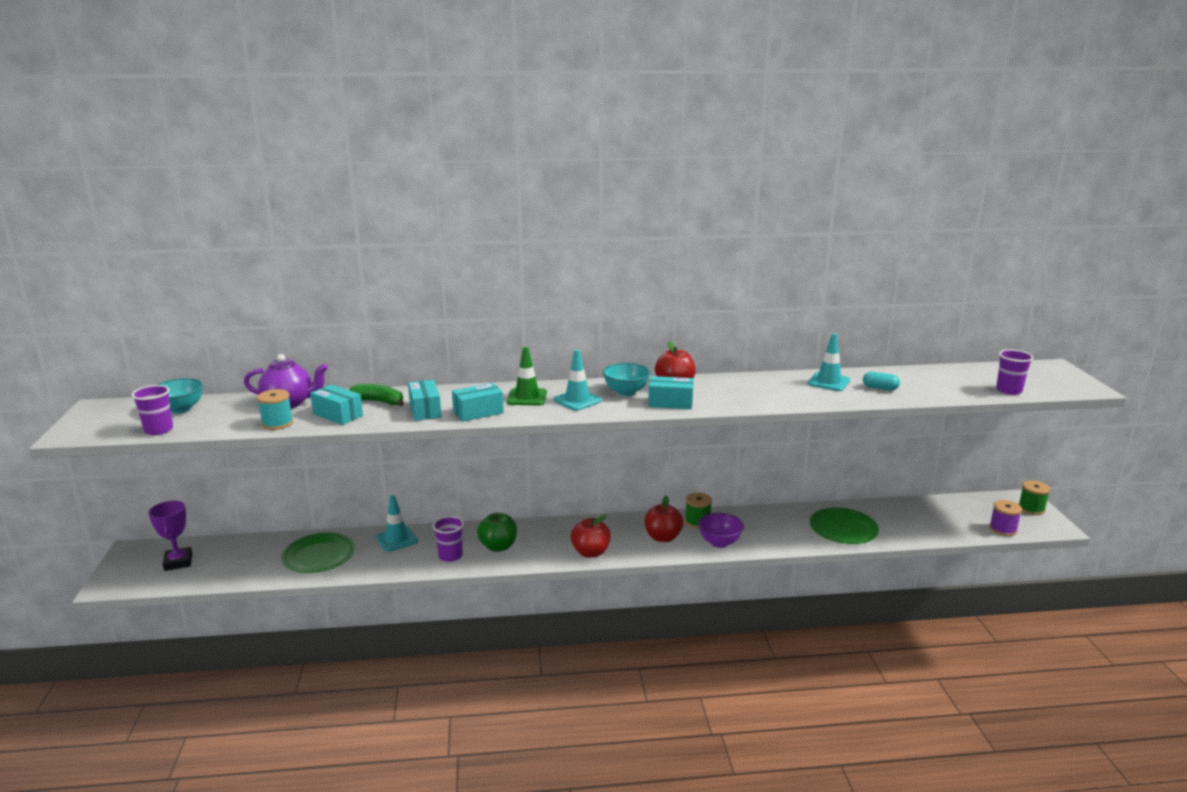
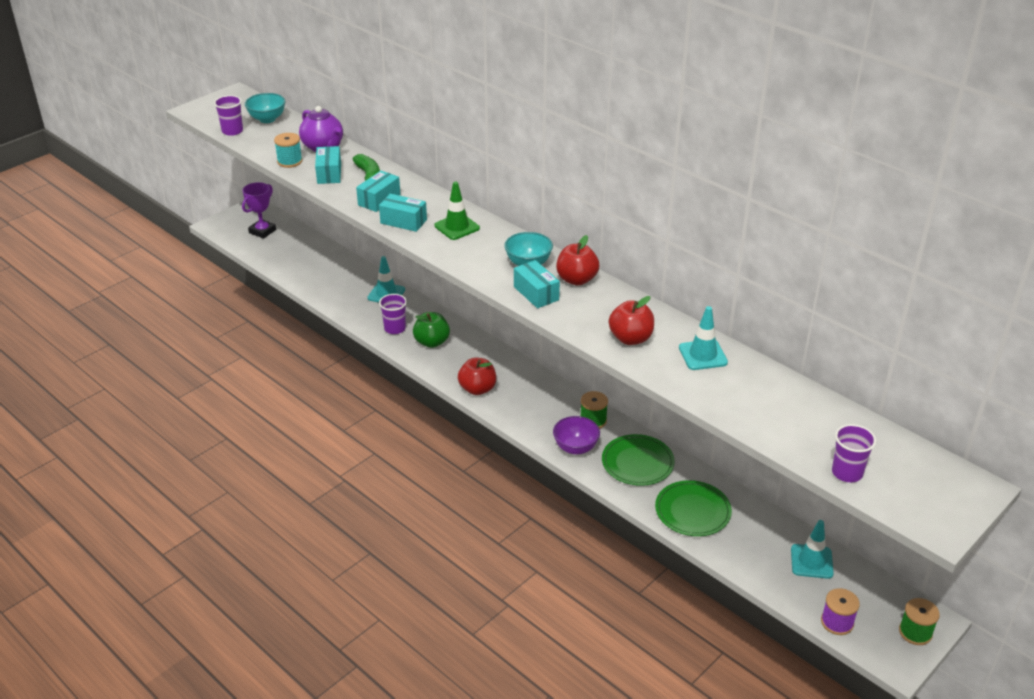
camera: 50 degrees right, 15 degrees up
green plate [281,533,355,573] -> green plate moved to [602,434,675,486]
turquoise traffic cone [553,349,602,411] -> turquoise traffic cone moved to [791,520,834,579]
red apple [644,496,684,542] -> red apple moved to [609,296,654,345]
turquoise capsule [863,372,900,391] -> none

